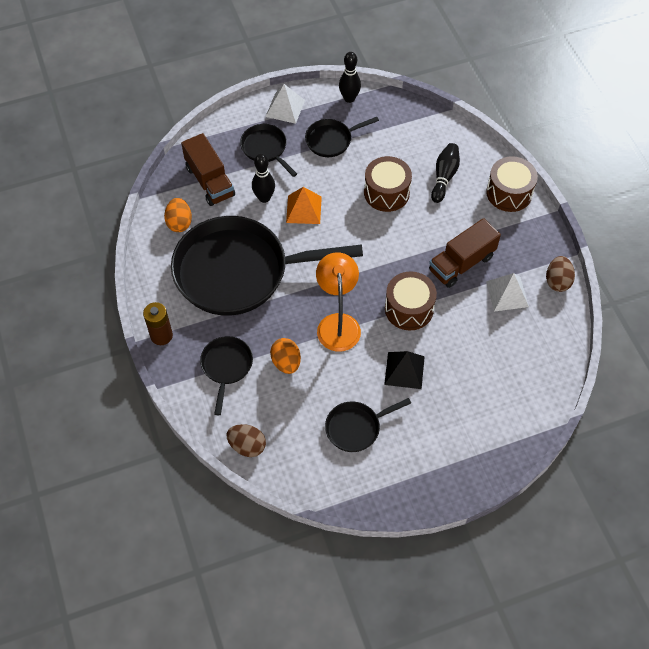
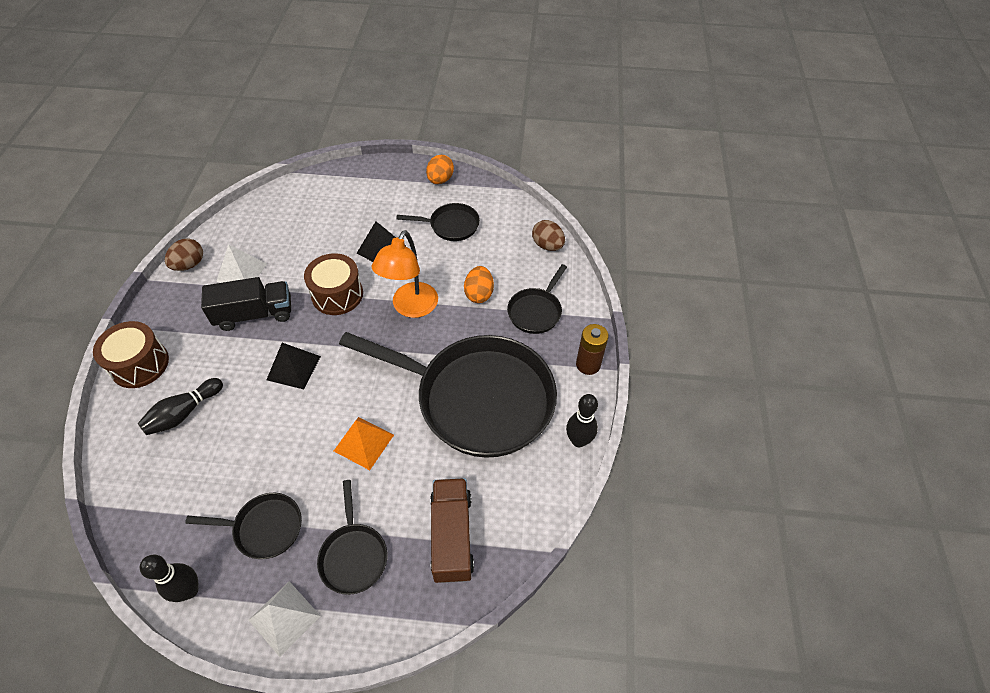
camera: 155 degrees left, 5 degrees down
orange egg [164,198,192,232] -> orange egg moved to [426,155,454,184]
black bowling pin [252,154,275,203] -> black bowling pin moved to [566,394,598,447]
brown drum [364,156,412,212] -> none
brown truck [429,218,501,288] -> black truck [201,277,291,331]
none -> black pyramid [267,343,321,389]

